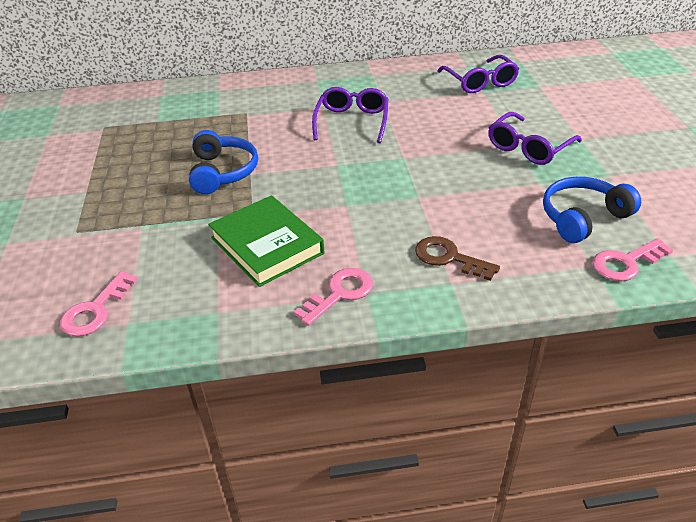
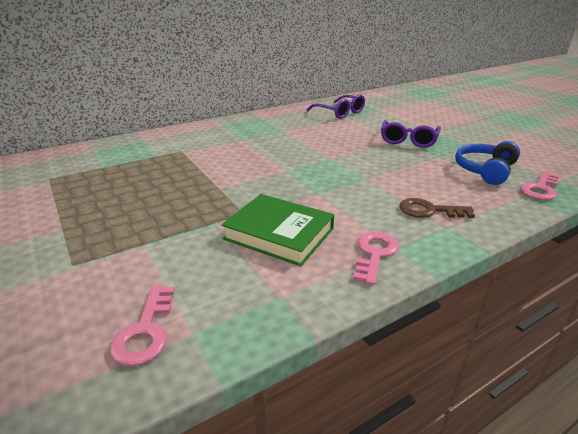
camera: 25 degrees left, 10 degrees down
blue headphones [189,130,258,194] -> none
purple glasses [312,87,388,143] -> none

